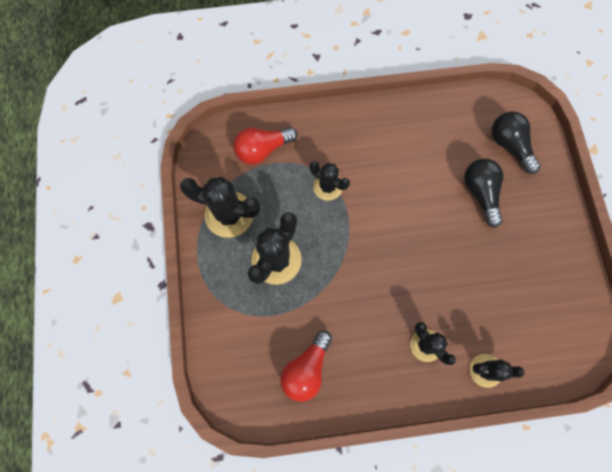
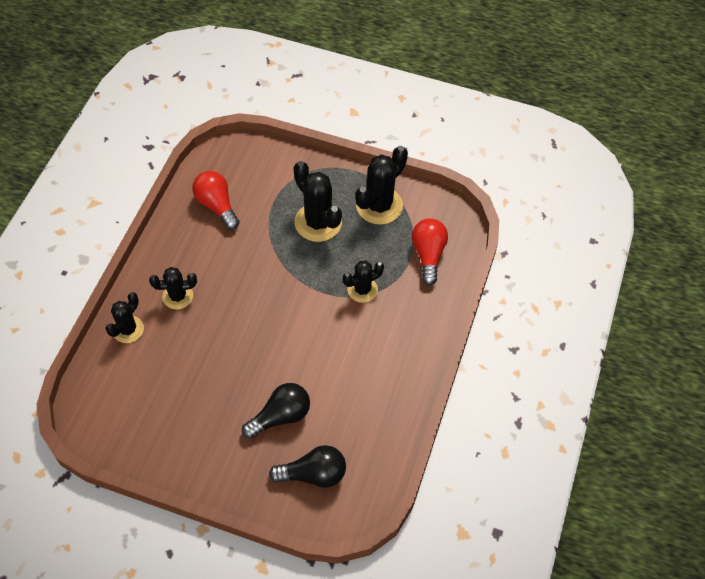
camera: 115 degrees right, 15 degrees down
black light bulb [464,158,503,228] -> black light bulb turned 45 degrees counterclockwise [242,383,310,439]

